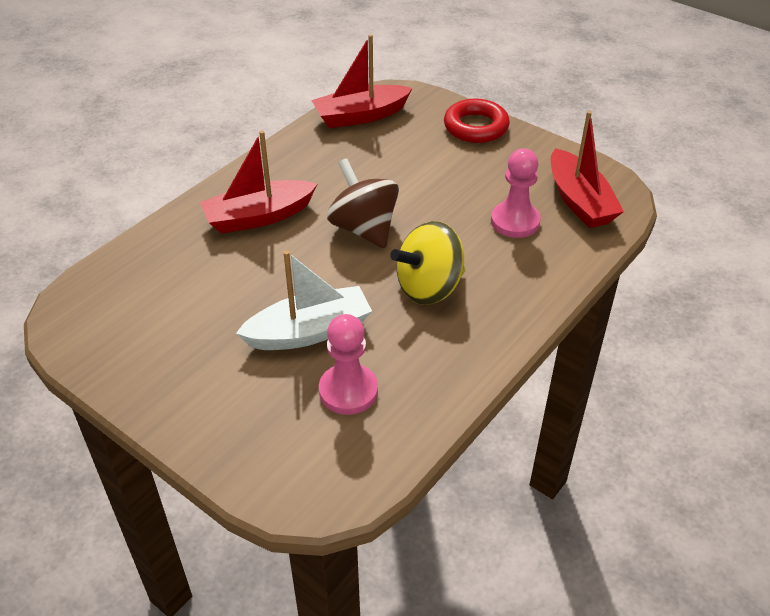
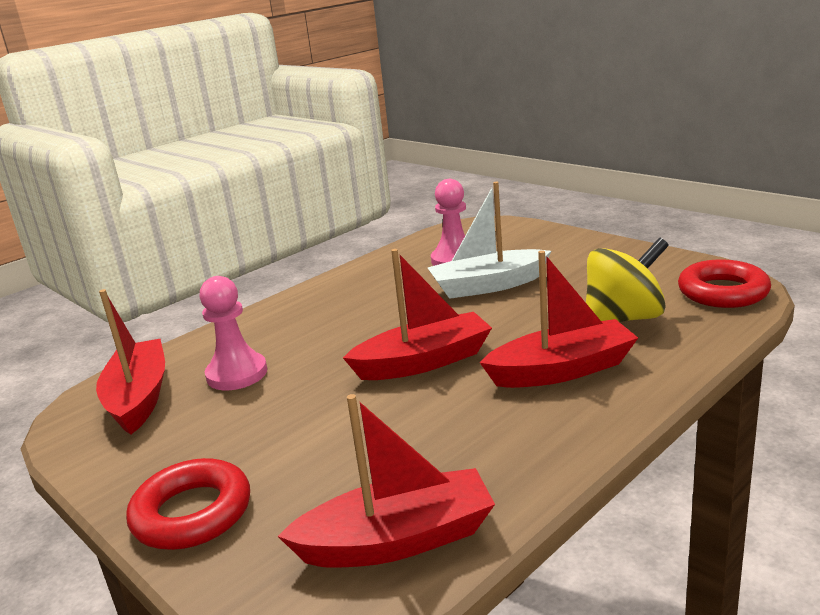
camera: 170 degrees left, 20 degrees down
brown spinning top [327,158,399,249] -> red boat [343,249,492,380]
yellow spinning top [390,221,465,305] -> yellow spinning top moved to [586,238,669,322]
none -> red ring [678,259,771,308]

